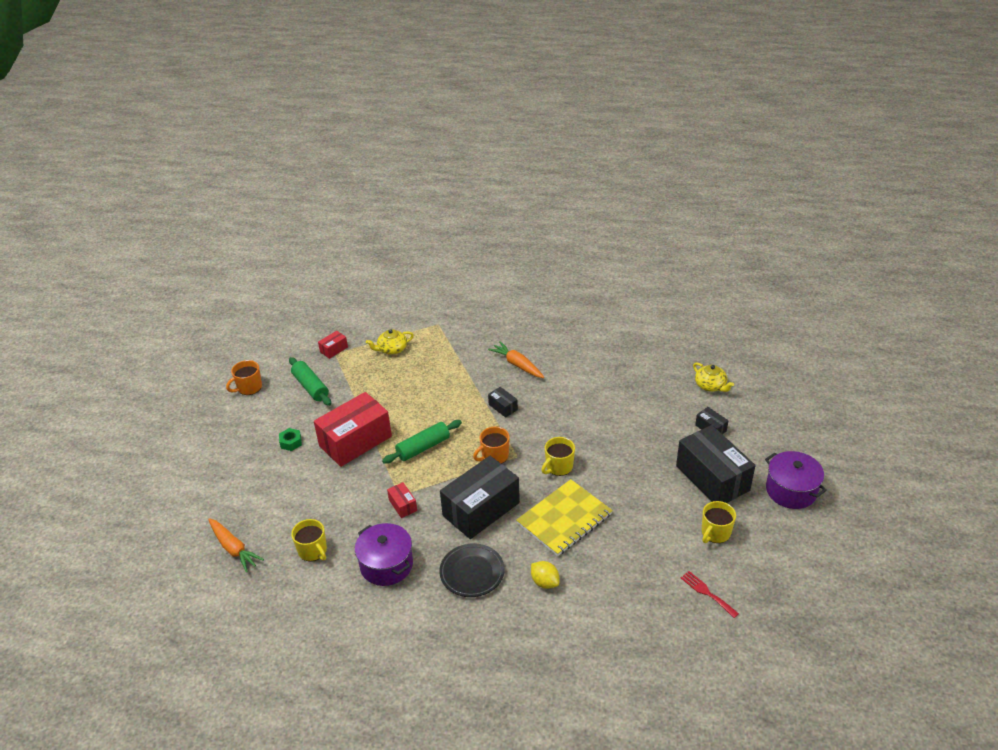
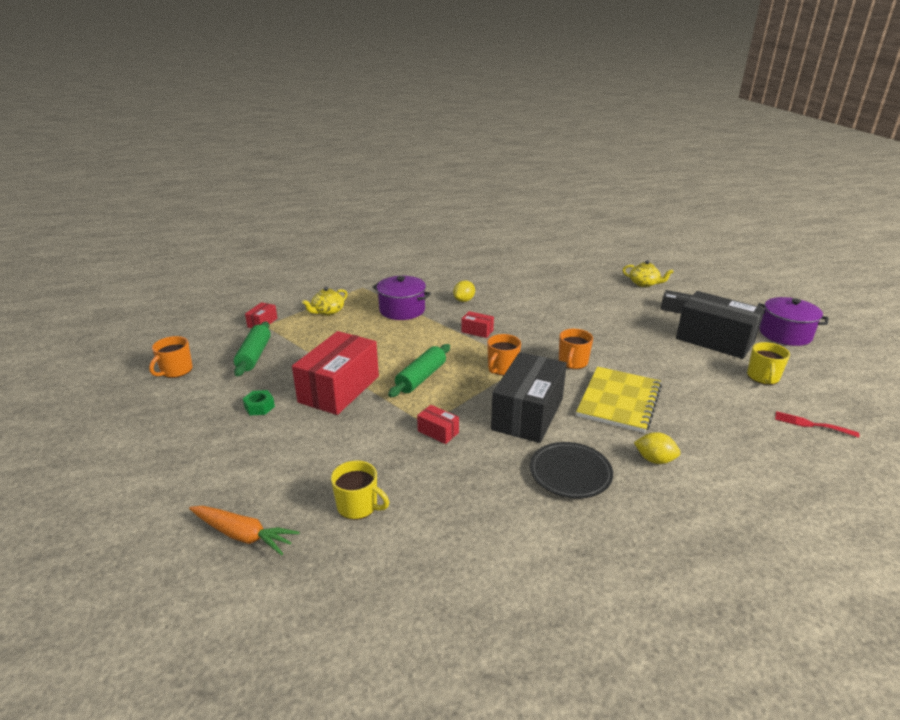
camera: 25 degrees left, 10 degrees down
green rolling pin [289,357,331,406] -> green rolling pin turned 60 degrees clockwise [234,322,271,377]
purple pot [355,523,413,586] -> purple pot moved to [373,276,431,320]
orange carrot [488,341,544,378] -> yellow lemon [453,280,475,302]
black box [488,387,518,418] -> red box [461,311,494,338]
yellow mug [542,437,575,476] -> orange mug [559,329,593,369]

